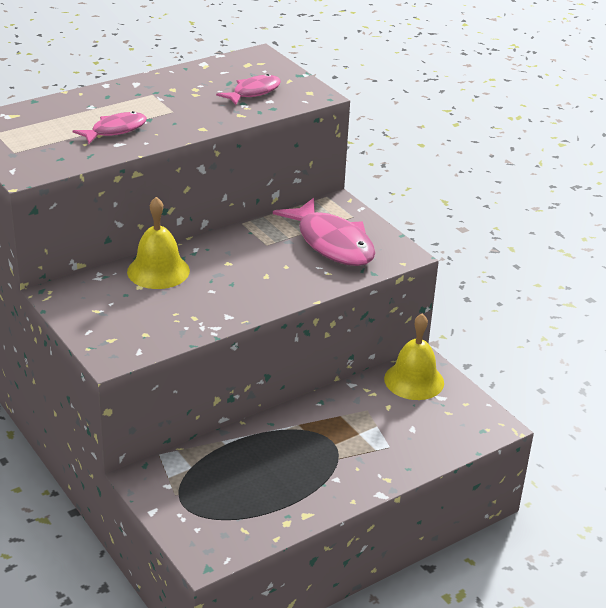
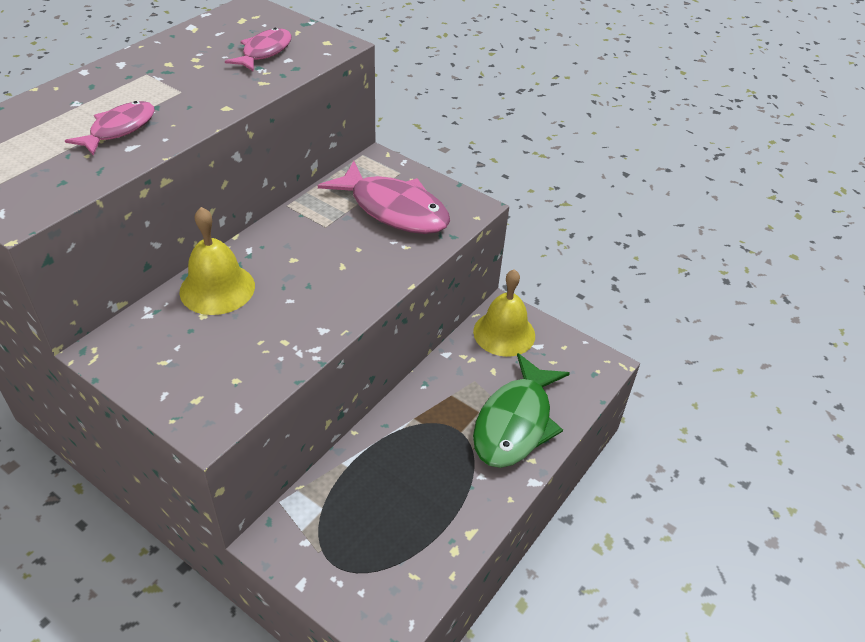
camera: 20 degrees left, 10 degrees up
none -> green fish [473,353,570,468]

